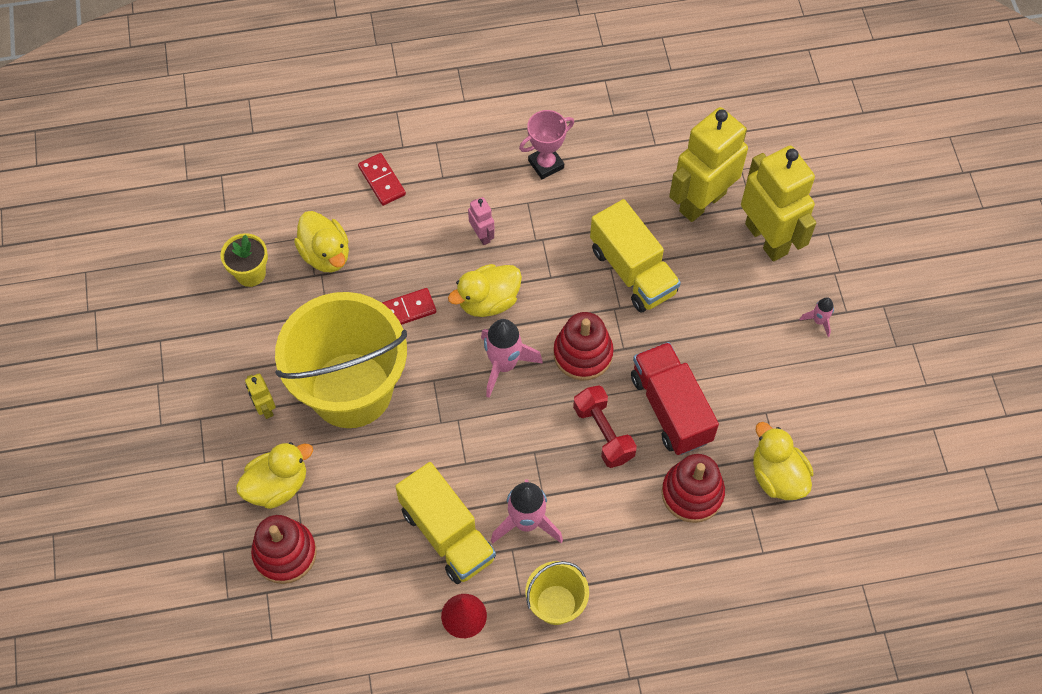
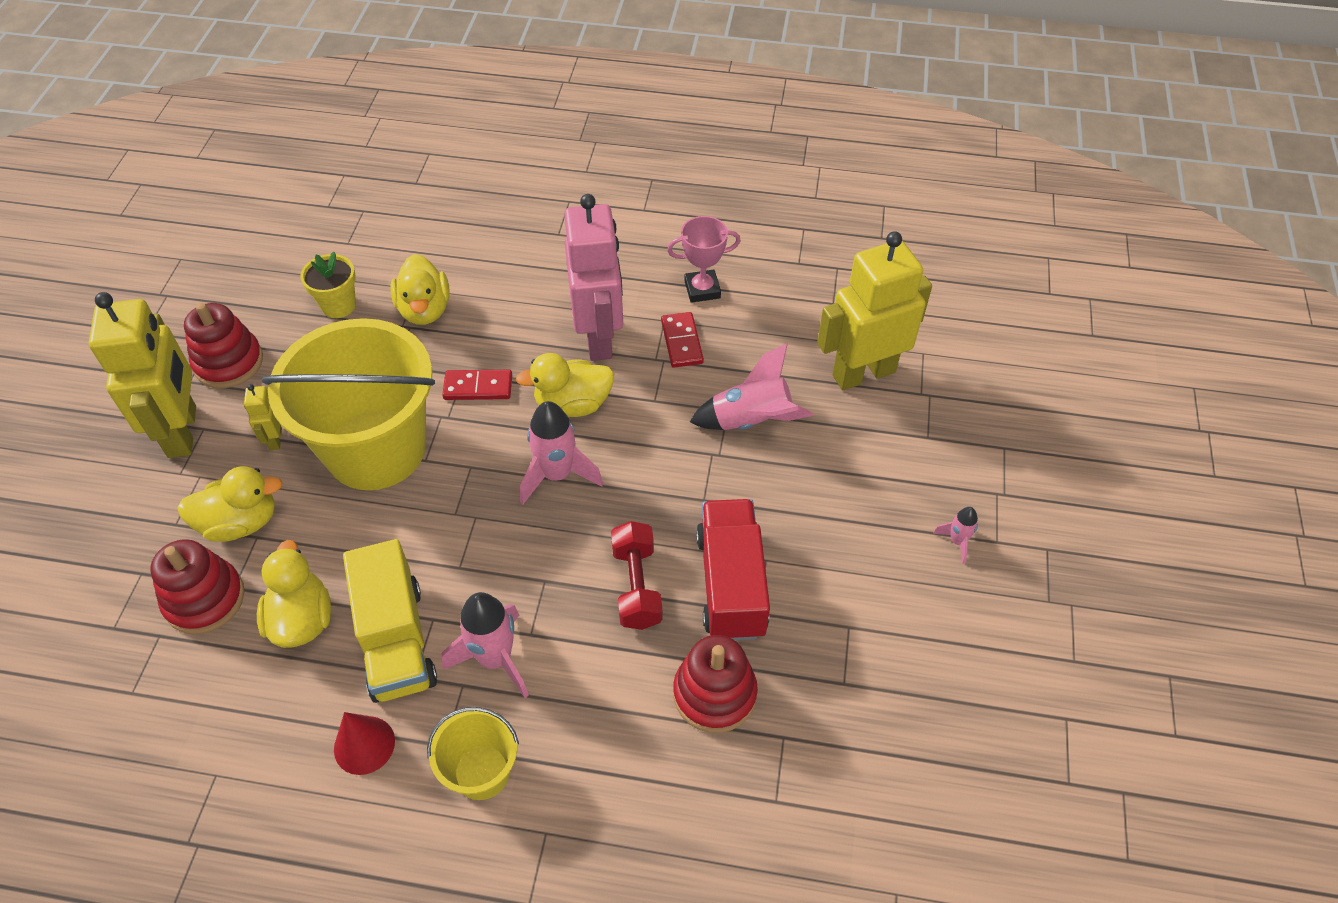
camera: 20 degrees right, 10 degrees down
red domino [358,153,406,206] -> red domino moved to [661,312,704,368]
pink robot [468,197,495,245] -> pink robot [564,194,623,361], size x2.33
red stacking toy [554,312,614,380] -> red stacking toy moved to [184,303,263,388]
yellow truck [590,199,681,312] -> pink rocket [690,344,813,430]
yellow robot [741,146,816,261] -> yellow robot moved to [88,292,196,458]
yellow duck [753,422,814,500] -> yellow duck moved to [257,540,331,648]

